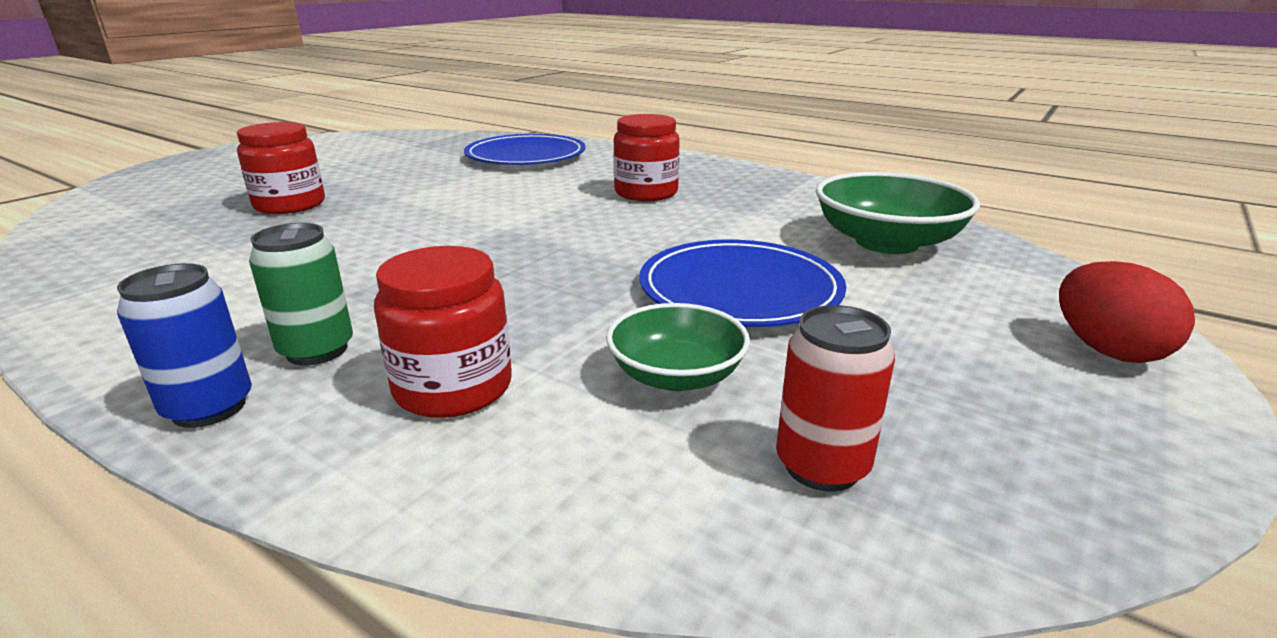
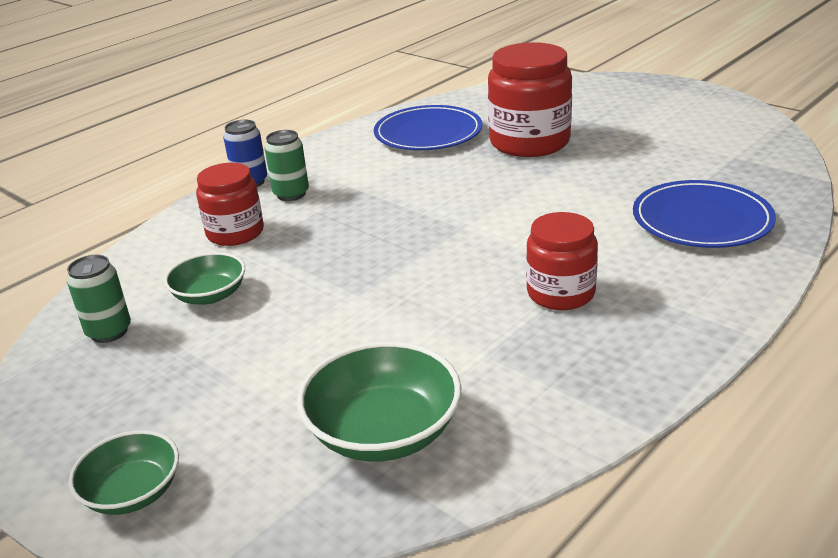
camera: 100 degrees right, 5 degrees up
red jar [237,122,325,214] -> red jar [488,42,572,157], size x1.58
blue plate [640,240,846,327] -> blue plate moved to [374,105,483,150]
red can [776,305,895,492] -> green can [67,255,131,343]
red egg [1059,261,1195,363] -> green bowl [69,430,179,515]

